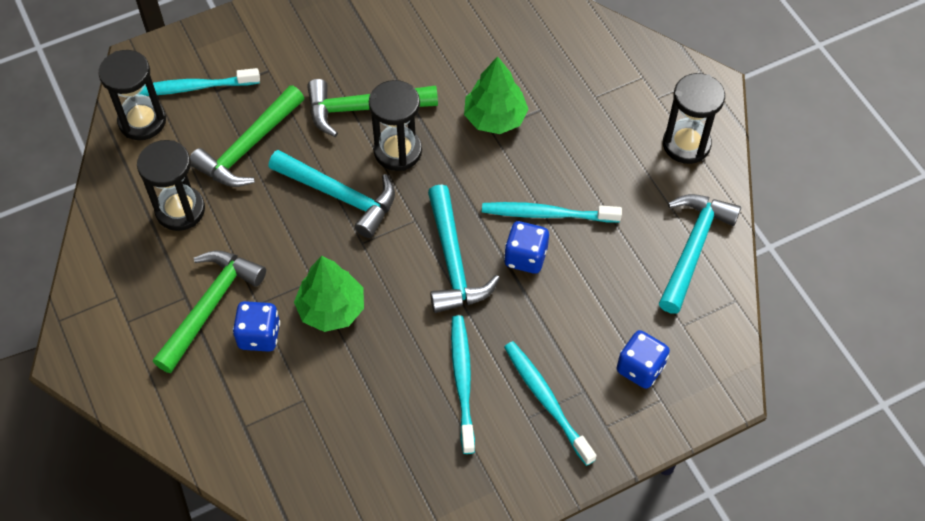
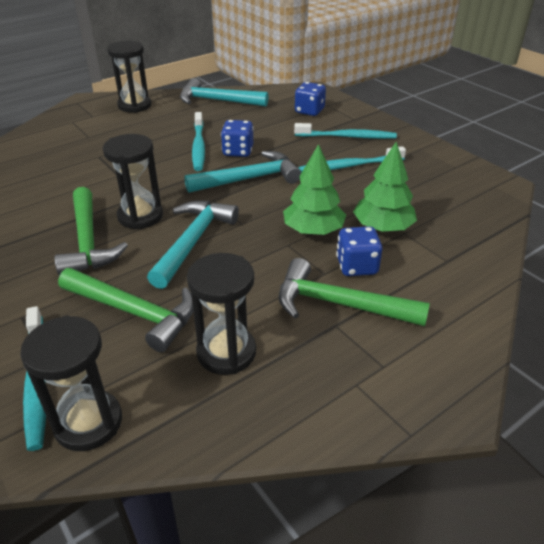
camera: 100 degrees left, 20 degrees down
green tree [464,56,529,134] -> green tree moved to [353,142,417,232]
turquoise toothbrush [504,341,597,466] -> turquoise toothbrush turned 135 degrees counterclockwise [294,123,397,139]

